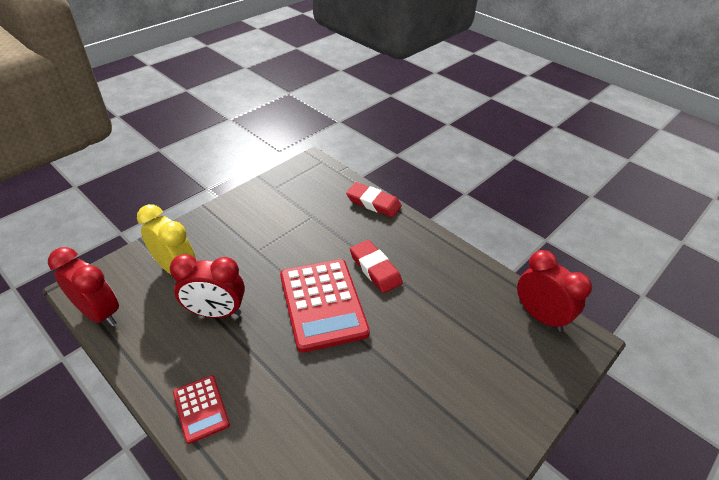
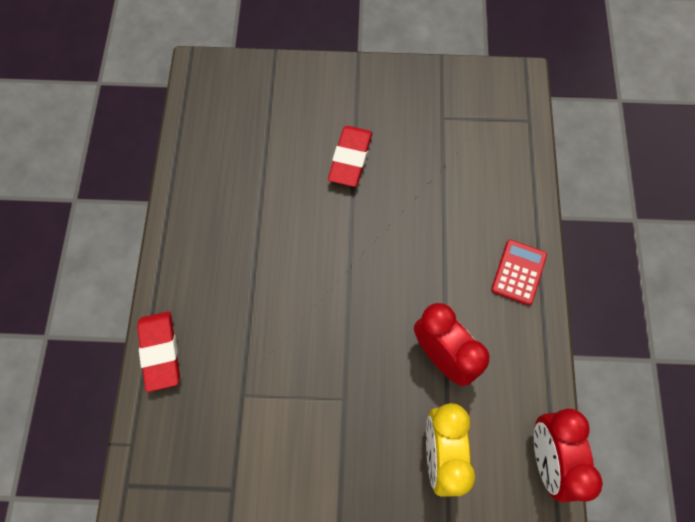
camera: 130 degrees left, 25 degrees up
red calculator [280,259,370,353] -> none
red eraser [350,240,403,293] -> red eraser moved to [328,126,372,187]
red clock [517,250,592,332] -> none

